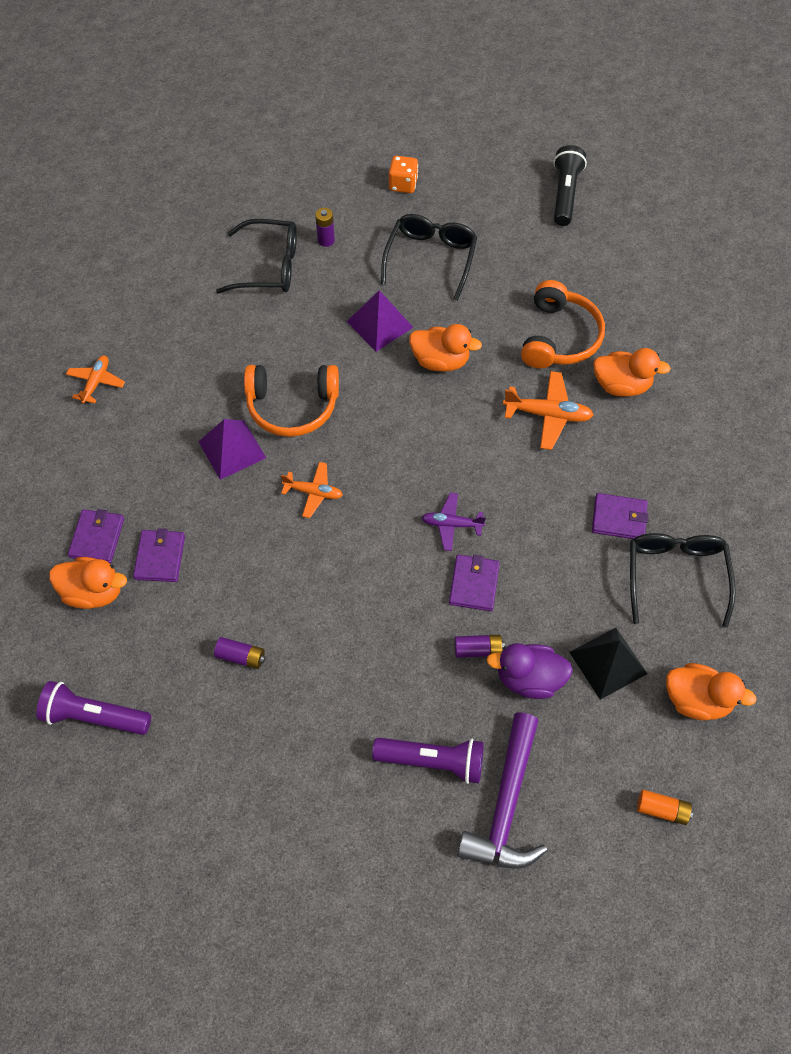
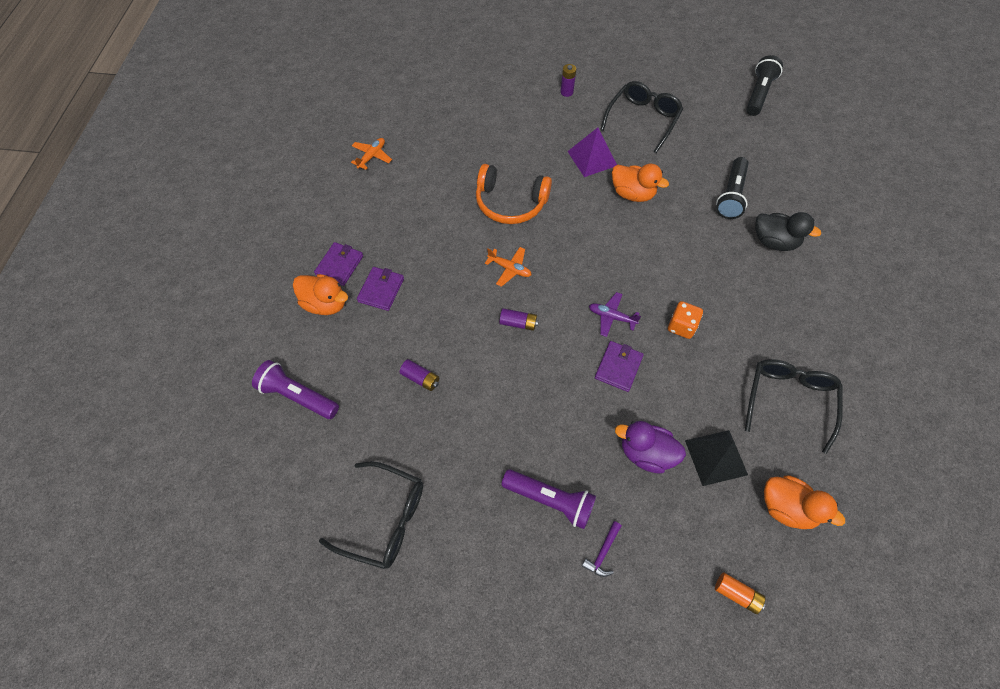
camera: 15 degrees right, 0 degrees up
purple pyramid [199,419,266,480] -> none
black glasses [216,219,297,294] -> black glasses moved to [319,461,423,569]
orange dice [389,156,418,193] -> orange dice moved to [668,301,703,339]
purple battery [454,634,505,658] -> purple battery moved to [499,308,539,331]
purple hammer [457,712,547,869] -> purple hammer [582,521,622,577], size x0.42
orange plane [503,371,593,450] -> none
orange headphones [521,280,605,368] -> black flashlight [716,157,749,219]
purple wallet [592,493,649,539] -> none
orange duck [593,348,671,397] -> black duck [755,212,821,251]

